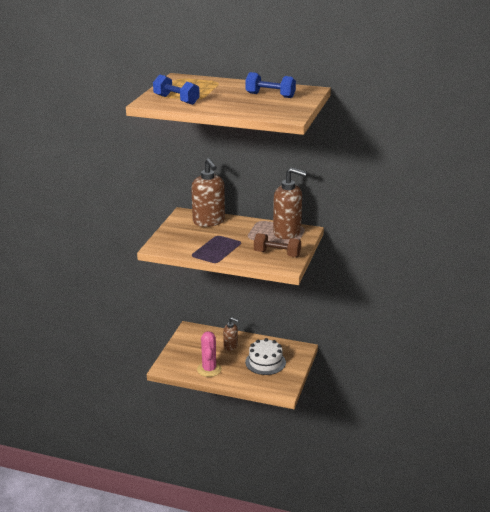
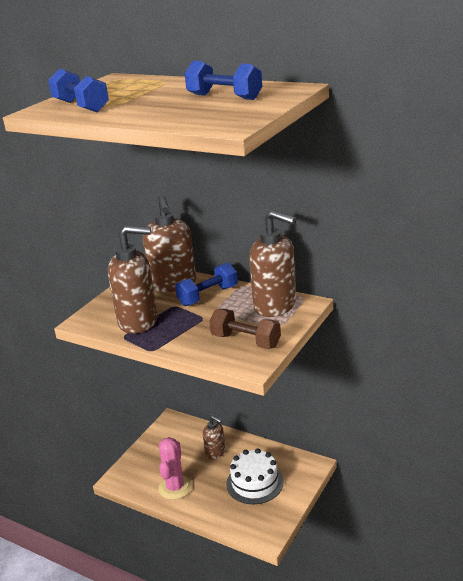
camera: 15 degrees right, 0 degrees up
none -> brown soap dispenser [108,225,158,334]
none -> blue dumbbell [175,262,238,306]

